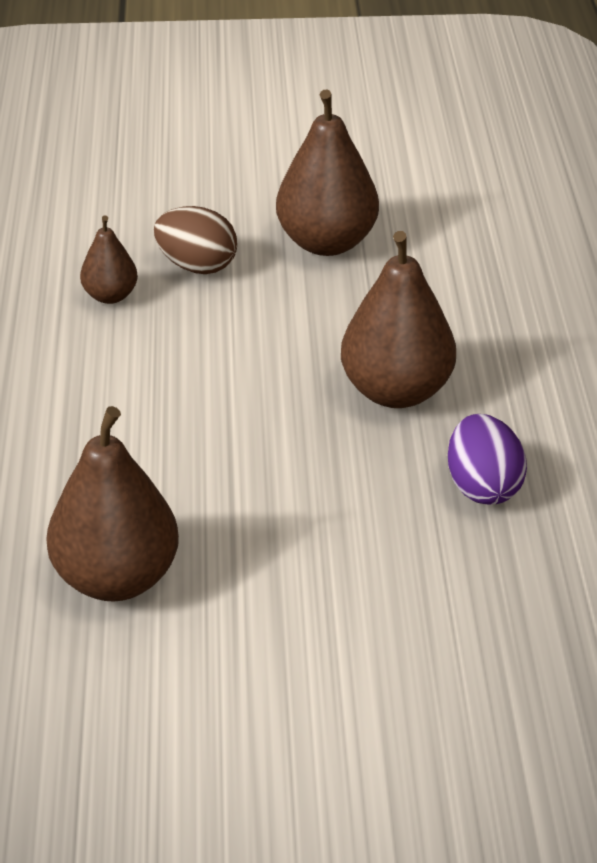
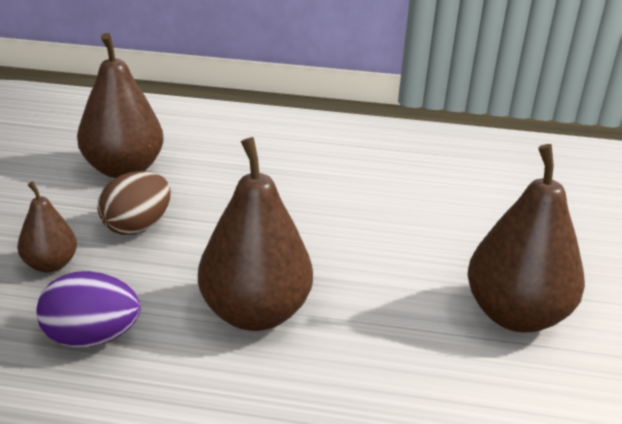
camera: 100 degrees right, 10 degrees down
brown pear [80,216,138,304] -> brown pear moved to [17,182,77,273]
brown egg [154,206,237,274] -> brown egg moved to [98,171,171,235]

